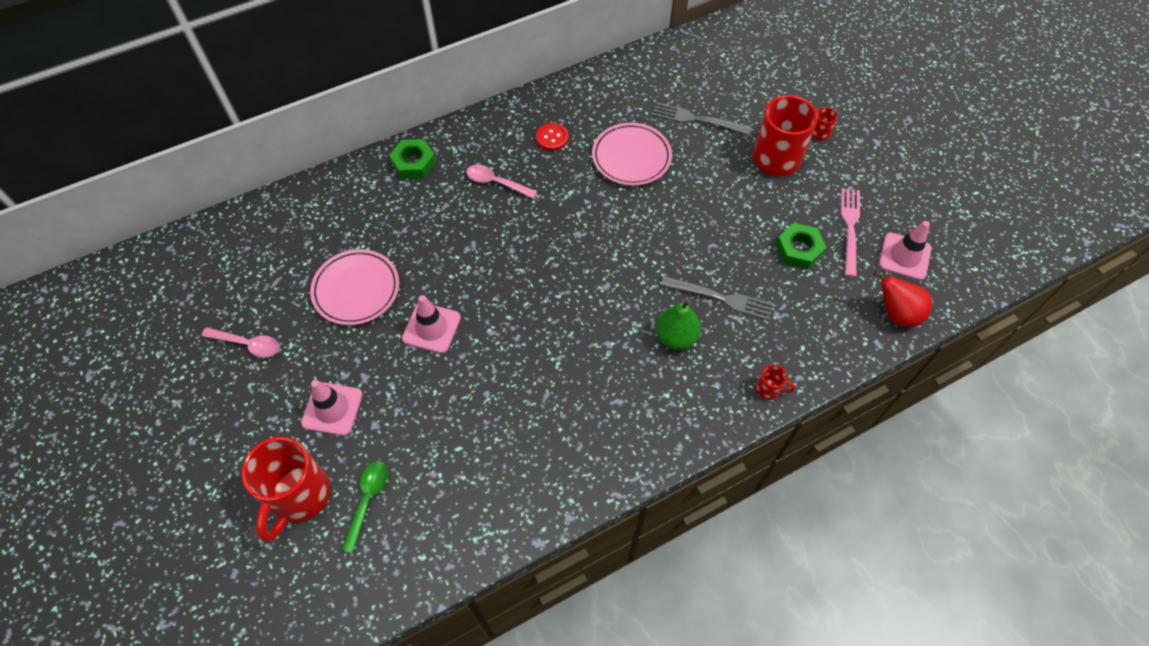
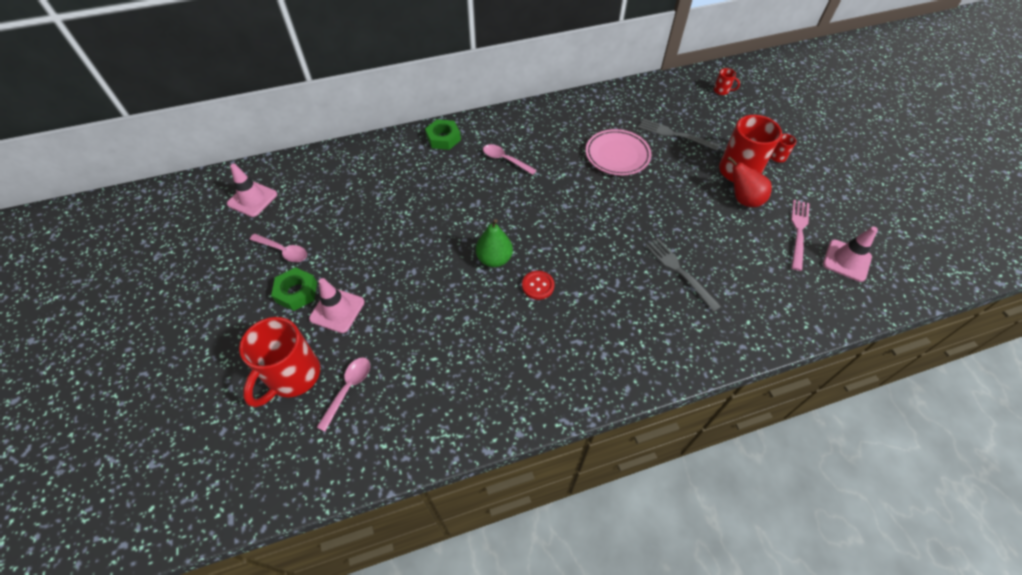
camera: 10 degrees right, 5 degrees down
pink plate [310,249,399,325] -> none
green spoon [342,461,388,553] -> pink spoon [316,357,370,431]
pink traffic cone [402,295,461,354] -> pink traffic cone moved to [227,164,277,217]
red button [536,123,569,151] -> red button moved to [522,271,555,300]
green pear [656,300,701,350] -> green pear moved to [476,219,513,267]
grey fork [661,276,773,320] -> grey fork turned 150 degrees counterclockwise [645,238,721,312]
red mug [756,365,795,400] -> red mug moved to [714,68,740,95]
green nut [776,223,827,269] -> green nut moved to [271,267,317,311]
red pear [874,271,932,327] -> red pear moved to [727,156,772,207]

